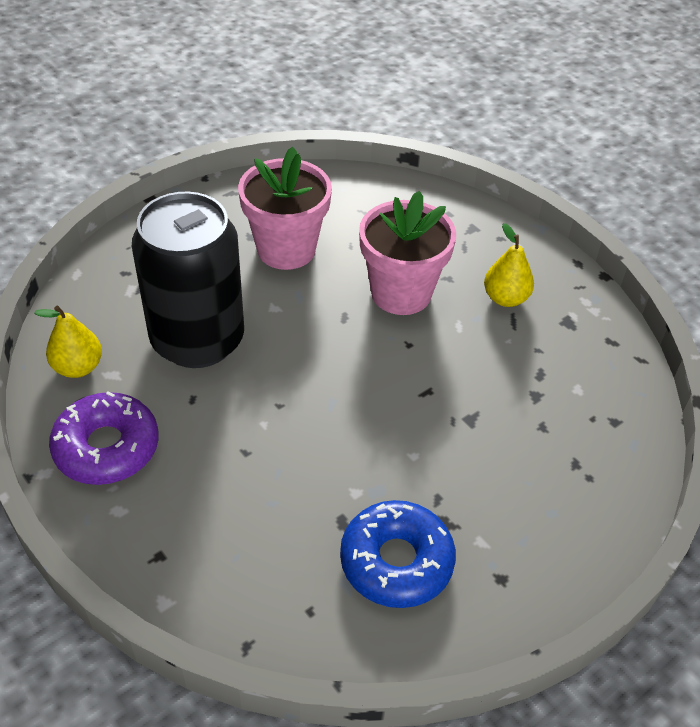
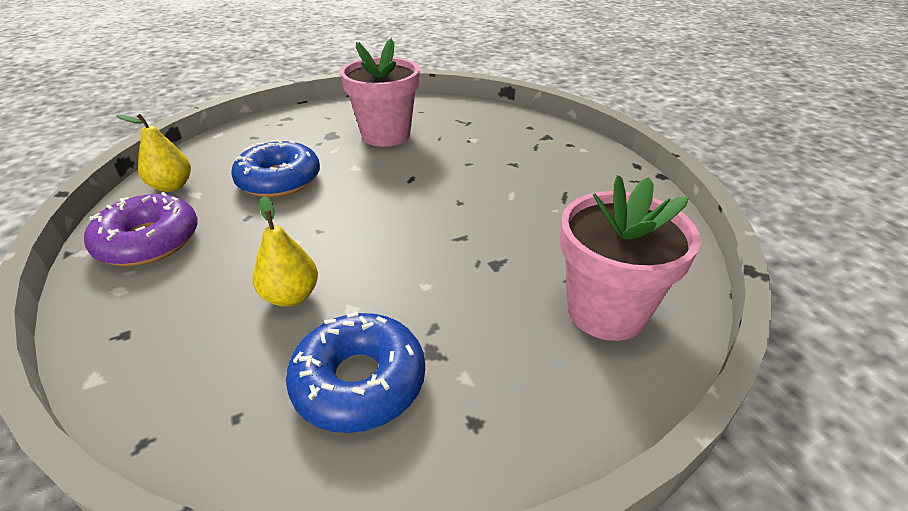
camera: 15 degrees right, 10 degrees down
black can [132,192,244,368] -> blue donut [231,140,320,197]
pink flower pot [359,191,456,315] -> pink flower pot moved to [560,175,701,341]
yellow pear [484,223,534,307] -> yellow pear moved to [253,196,318,307]

